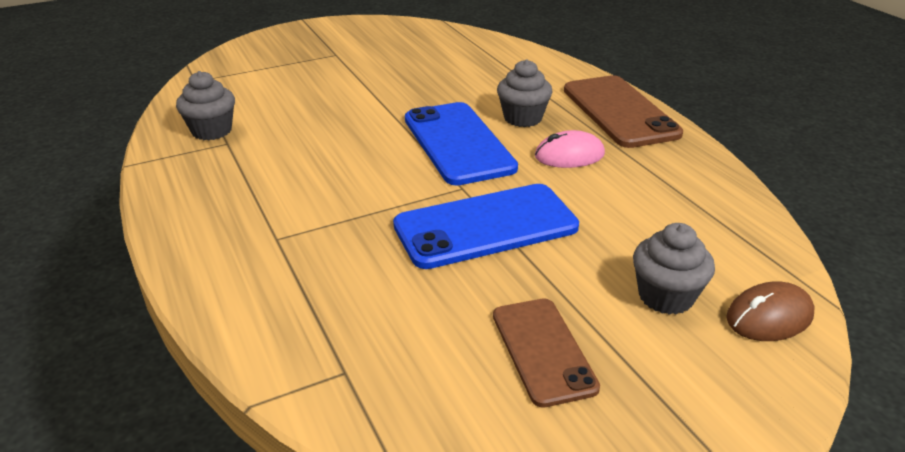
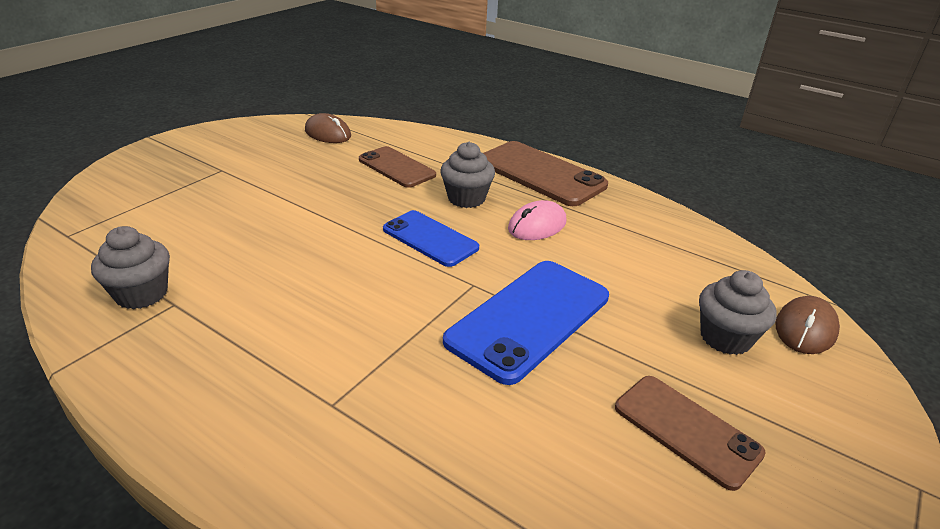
camera: 30 degrees left, 0 degrees up
blue phone [405,102,518,186] -> blue phone [383,210,479,267], size x0.64
none -> brown mouse [305,113,351,143]
none -> brown phone [359,146,436,188]

